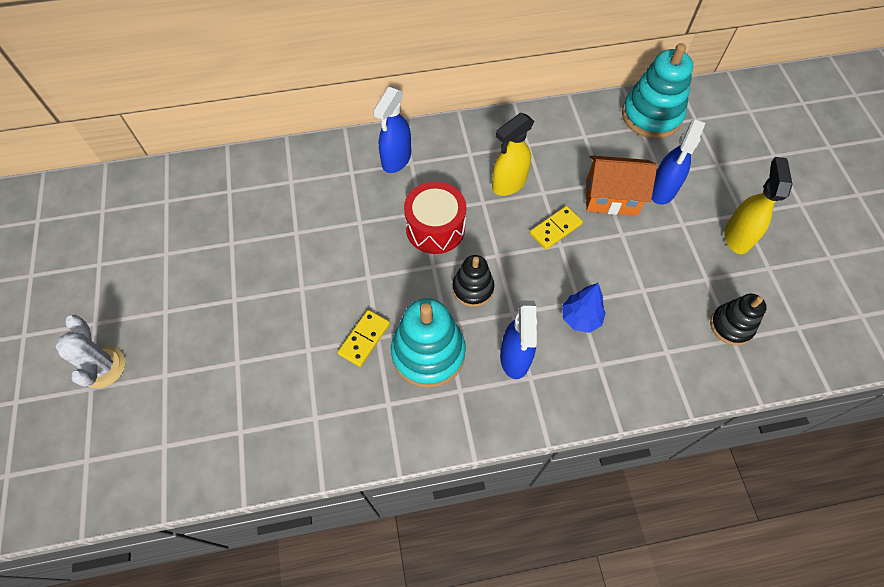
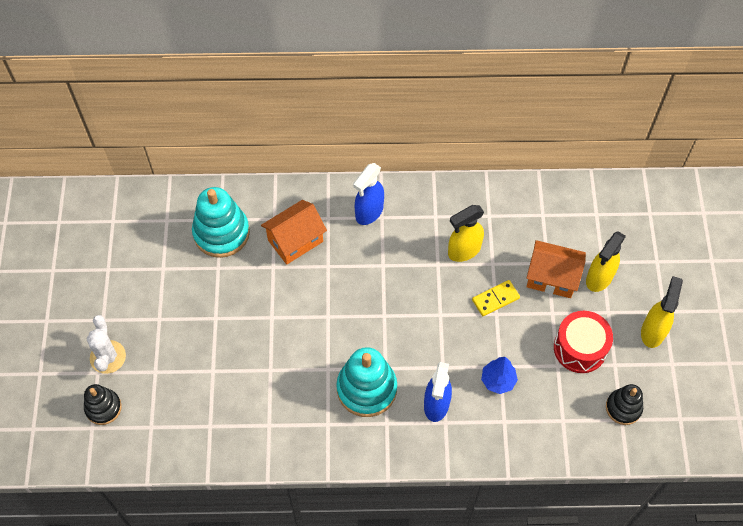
camera: 10 degrees right, 0 degrees up
yellow domino [338,310,390,367] -> none
red drum [404,182,467,254] -> red drum moved to [554,311,613,373]
black stacking toy [452,255,494,307] -> black stacking toy moved to [84,384,122,425]
turquoise stacking toy [622,43,693,139] -> turquoise stacking toy moved to [192,187,250,258]
blue spray bottle [652,120,706,205] -> yellow spray bottle [586,231,626,292]
none -> orange house [261,200,327,265]

